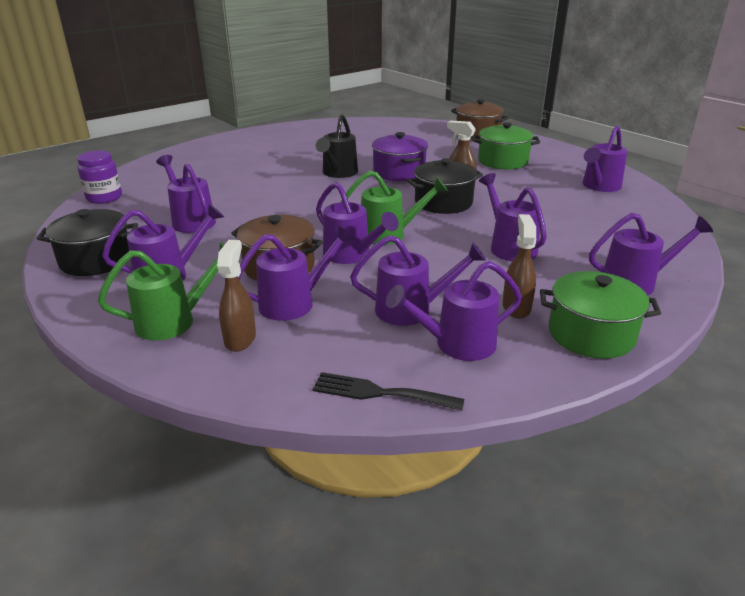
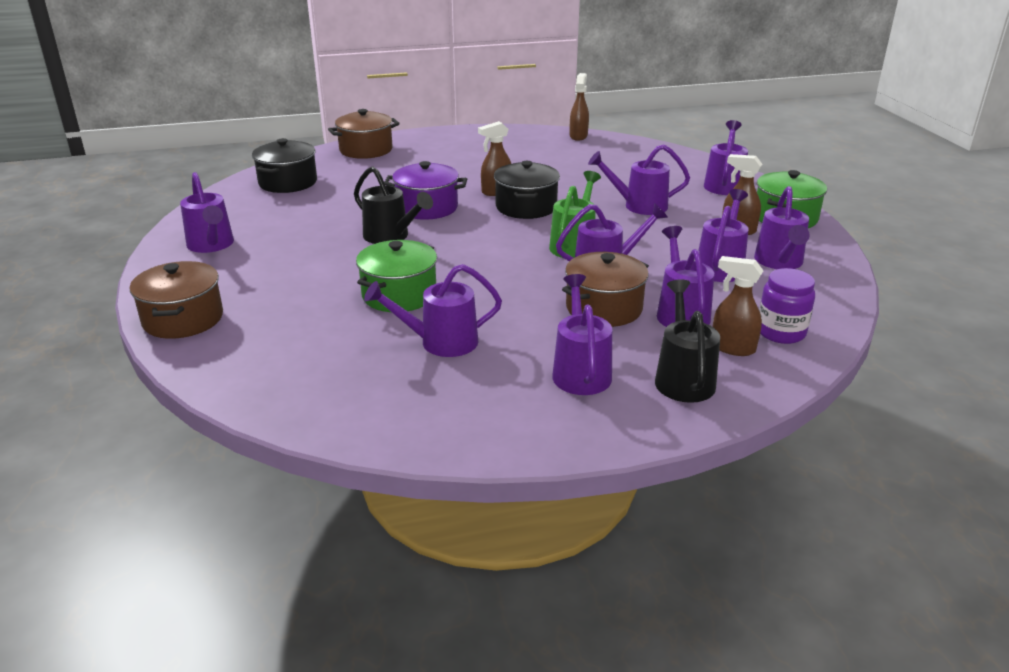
camera: 65 degrees left, 0 degrees up
black pot [36,209,138,276] -> black pot moved to [252,138,317,193]
purple jar [77,151,122,204] -> purple jar moved to [759,268,815,344]
green watering can [98,242,225,341] -> black watering can [655,279,720,403]
black fork [312,372,464,411] -> none
green pot [472,122,540,169] -> green pot moved to [356,240,437,312]
purple watering can [583,126,627,192] -> purple watering can moved to [180,172,234,253]
none -> brown pot [130,261,223,339]
none -> brown spray bottle [570,73,589,141]

